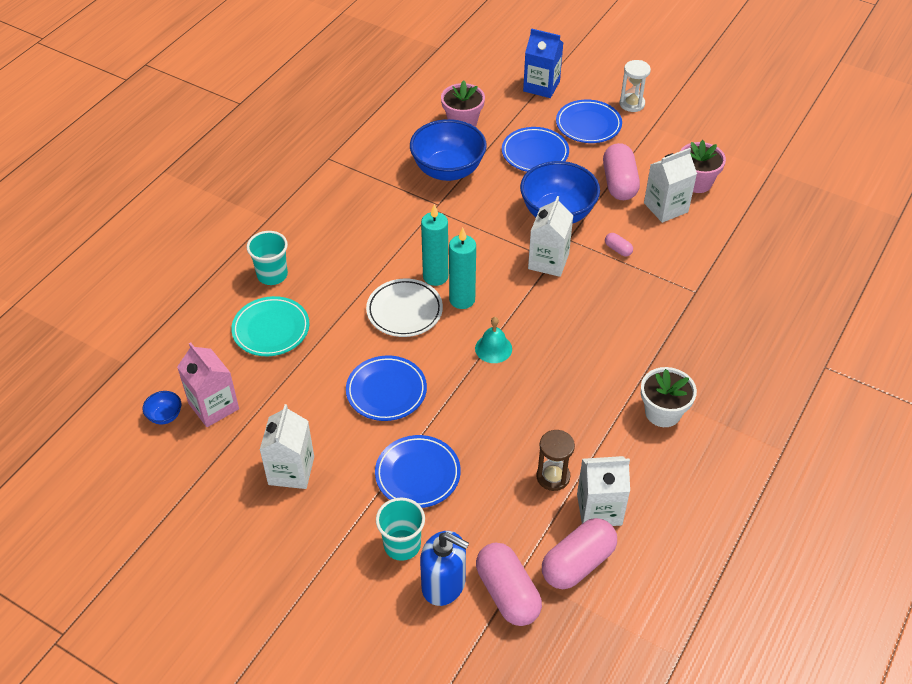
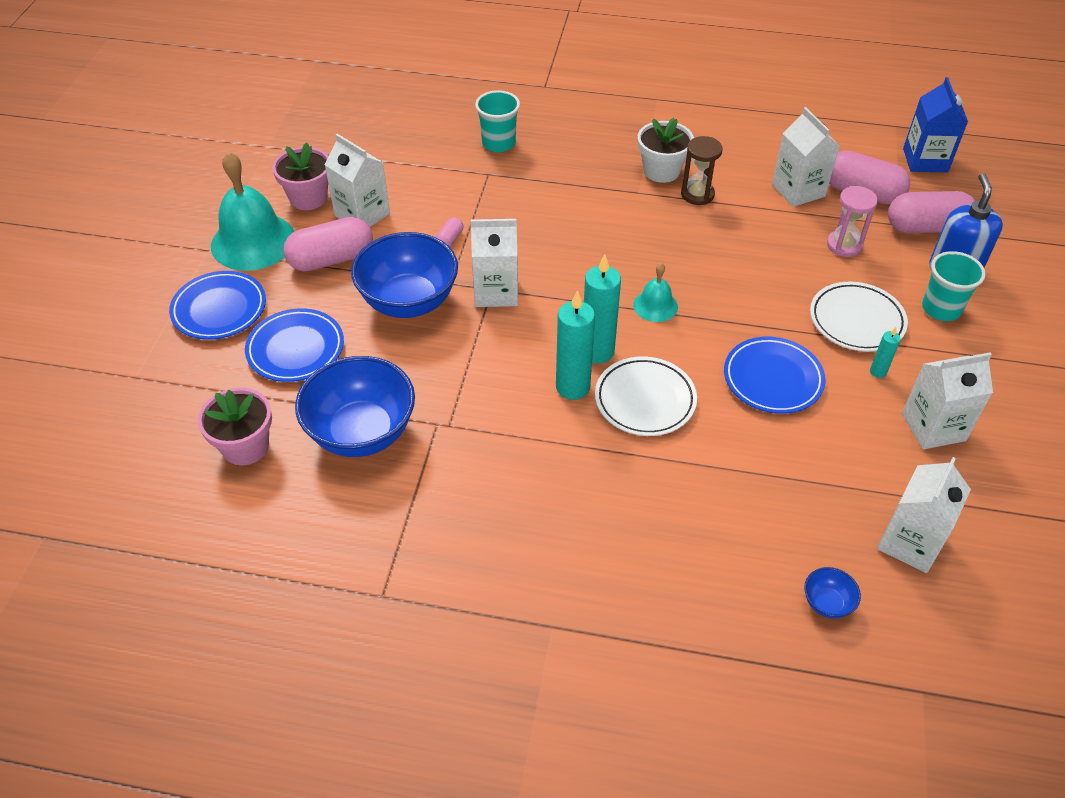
camera: 110 degrees left, 0 degrees up
blue bowl [143,391,181,424] -> blue bowl moved to [804,567,861,619]
pink carton [177,343,239,427] -> white carton [877,457,971,573]
turquoise plate [231,296,309,356] -> none
turquoise cup [247,231,288,285] -> turquoise cup moved to [475,90,520,152]
blue plate [375,435,461,508] -> white plate [810,282,908,352]
pink capsule [476,543,542,626] -> pink capsule turned 45 degrees clockwise [888,191,975,233]
blue carton [523,28,563,98] -> blue carton moved to [903,77,968,173]
brown hourglass [536,430,575,491] -> brown hourglass moved to [681,136,723,205]
white hourglass [620,60,651,112] -> none
none -> turquoise bell [211,152,294,271]
none -> pink hourglass [827,186,878,257]
none -> turquoise candle [870,327,901,378]

